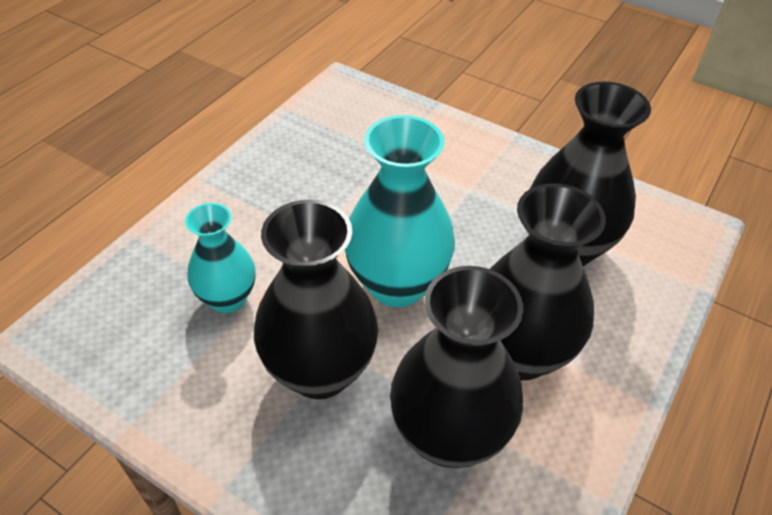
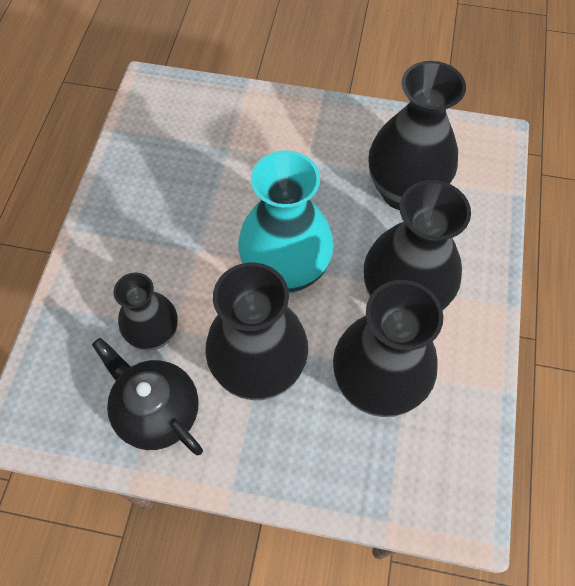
camera: 20 degrees left, 15 degrees up
turquoise vase [185,203,255,313] -> black vase [113,272,178,350]
none -> black teapot [92,338,203,455]

